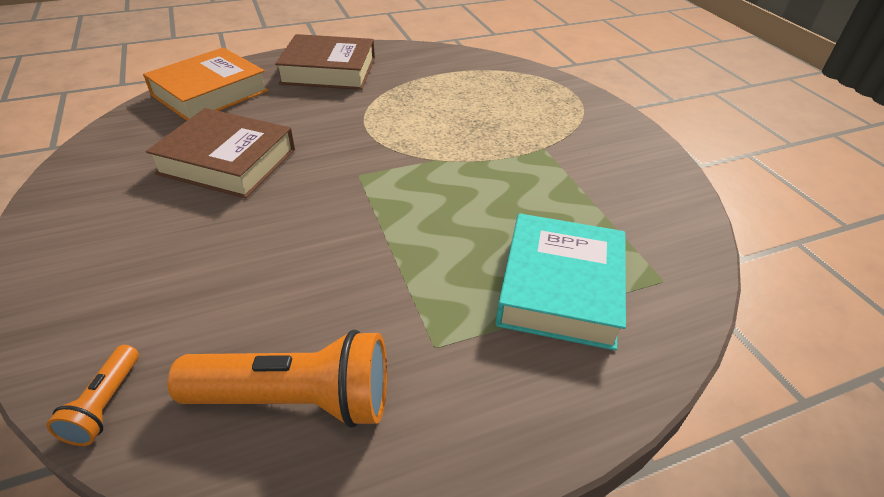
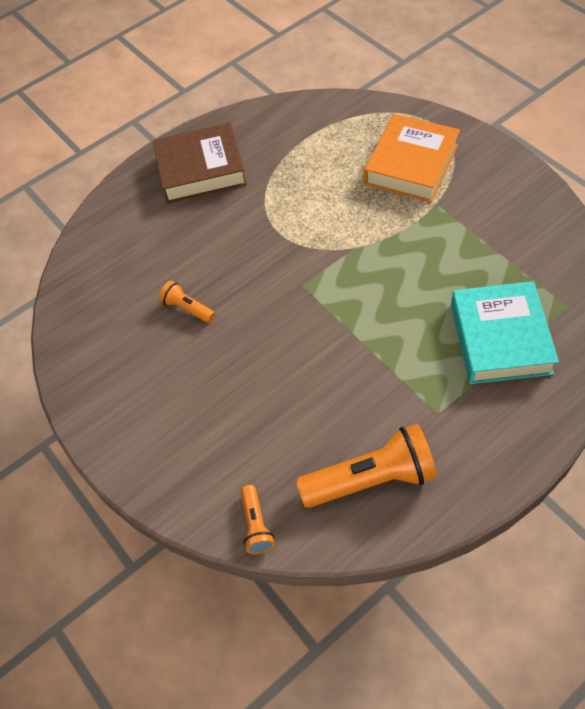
camera: 10 degrees left, 15 degrees up
orange book [143,47,269,121] -> orange book moved to [364,114,460,202]
brown book [146,108,295,199] -> orange flashlight [159,281,215,323]

